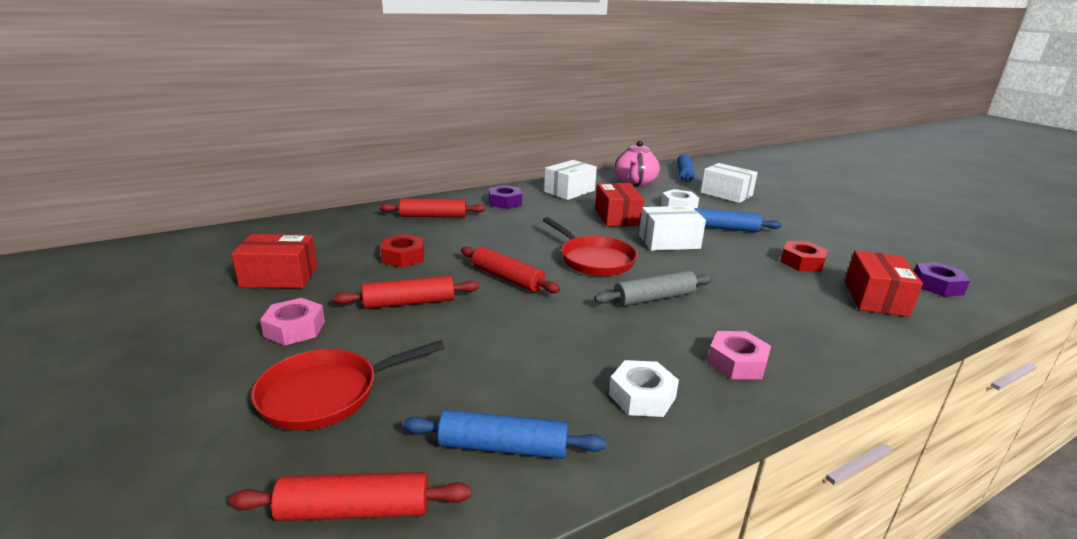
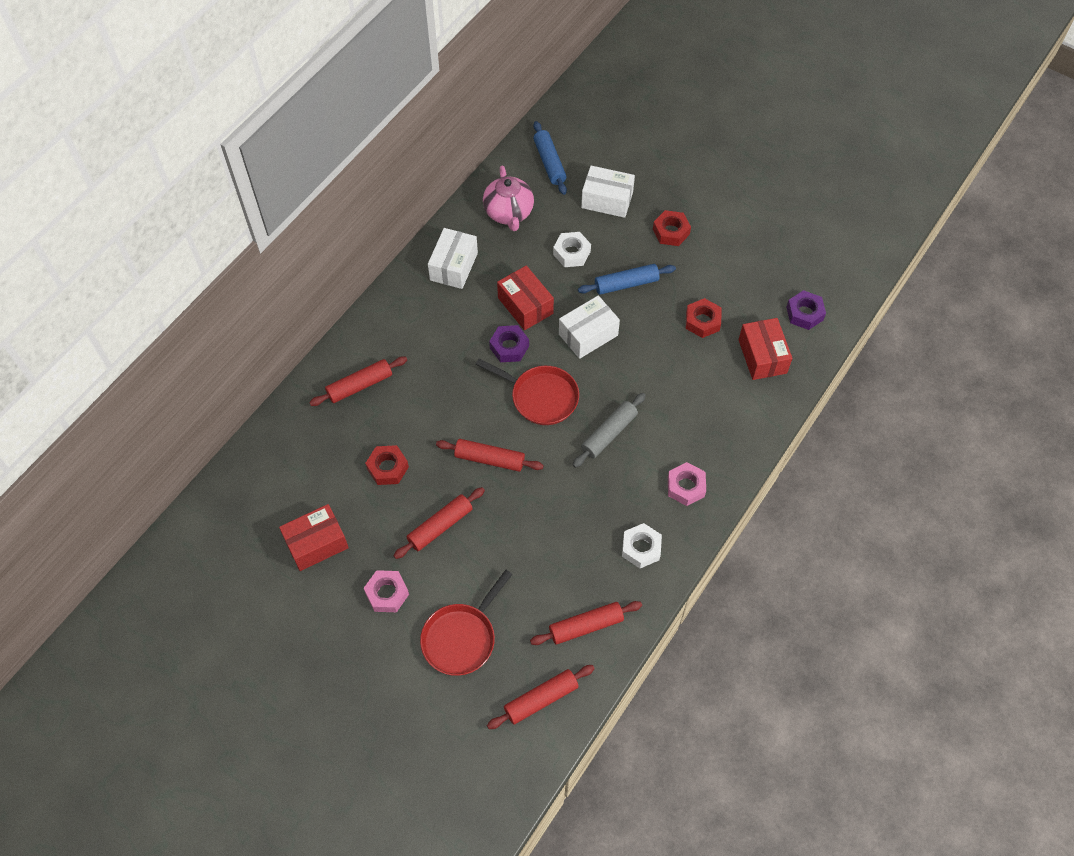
camera: 25 degrees left, 35 degrees up
blue rolling pin [403,410,606,459] -> red rolling pin [530,601,642,645]
purple nut [489,185,522,209] -> purple nut moved to [489,325,529,362]
none -> red nut [653,210,691,246]

